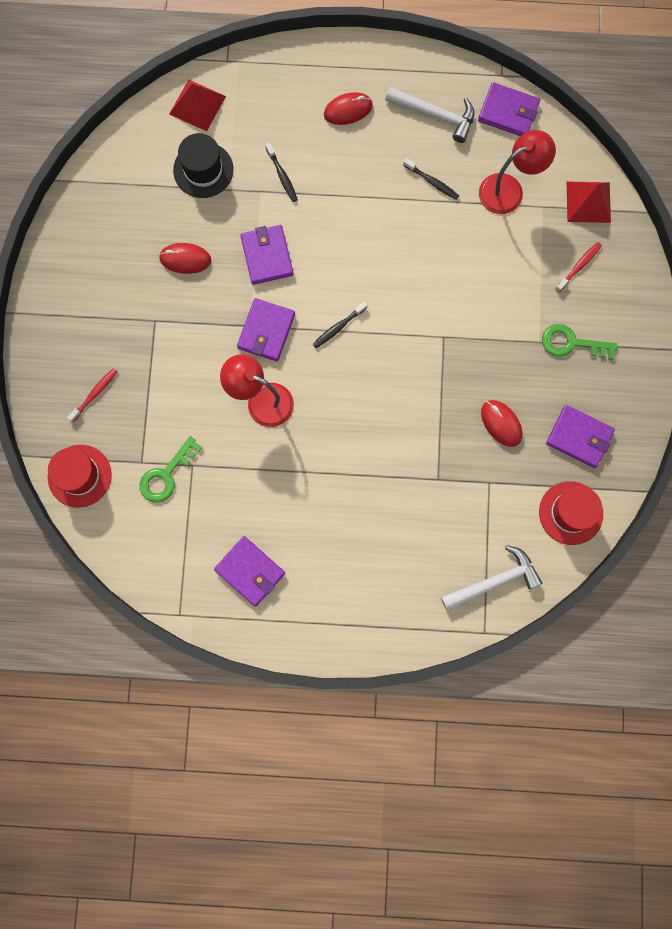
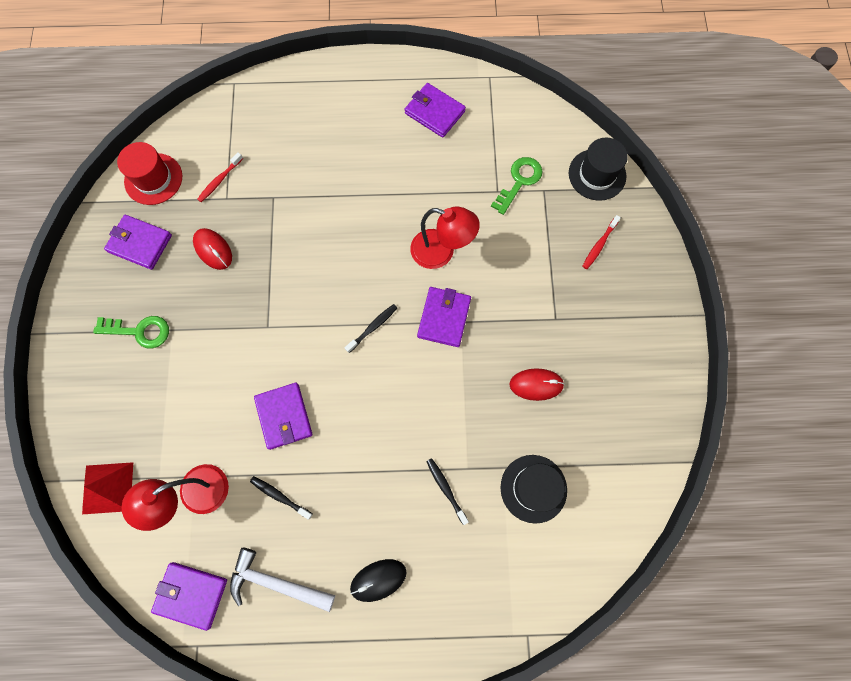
camera: 175 degrees right, 5 degrees down
red hat [48,445,112,508] -> black hat [569,138,628,201]
red pyramid [169,79,226,131] -> none
purple wallet [240,225,293,285] -> purple wallet moved to [254,383,312,450]
red mouse [324,92,373,125] -> black mouse [350,559,407,602]
white hammer [441,545,542,611] -> none
red toothbrush [555,242,602,292] -> red toothbrush moved to [197,152,243,202]

